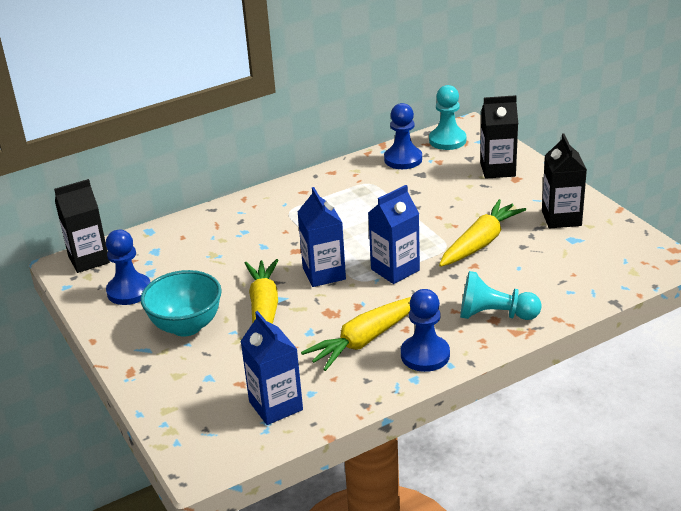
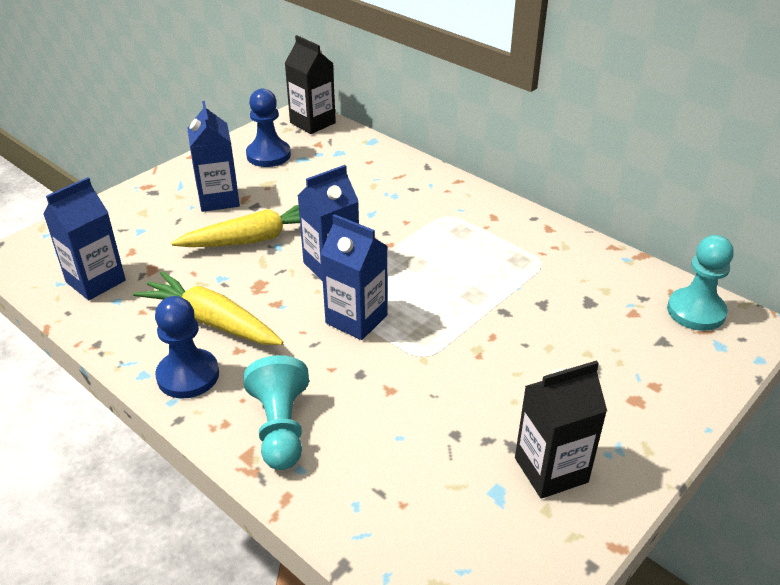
camera: 70 degrees right, 5 degrees up
turquoise bowl [141,270,222,337] -> blue carton [188,101,240,212]
blue pawn [384,103,422,169] -> none
yellow carrot [439,199,526,267] -> none
black carton [480,95,518,179] -> none

